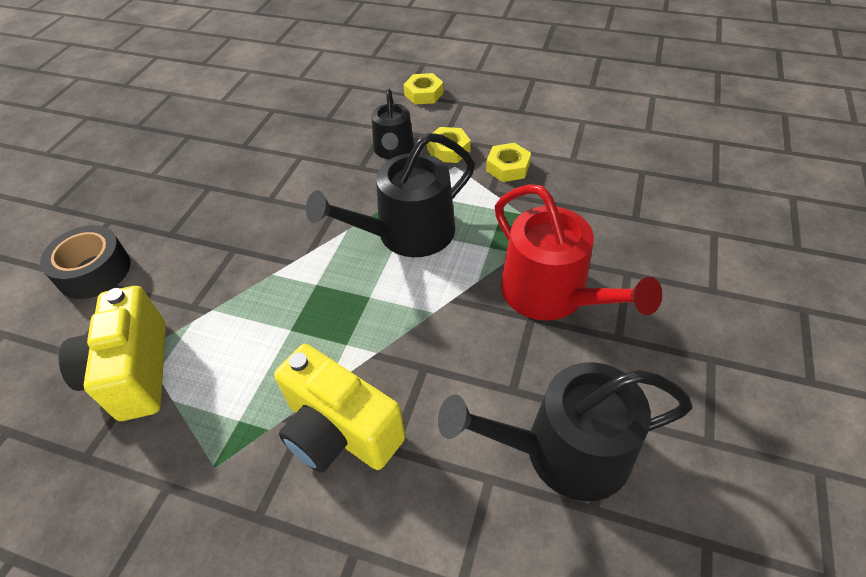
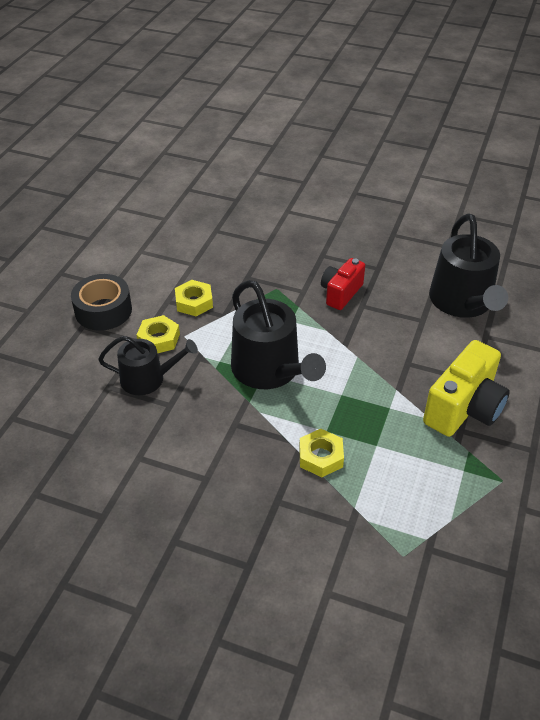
camera: 90 degrees left, 5 degrees down
black tape [40,225,131,299] -> black tape moved to [71,274,132,331]
yellow camera [59,286,166,421] -> none
yellow nut [403,73,444,104] -> yellow nut moved to [299,429,344,477]
red watering can [495,184,662,321] -> red camera [321,258,365,310]

